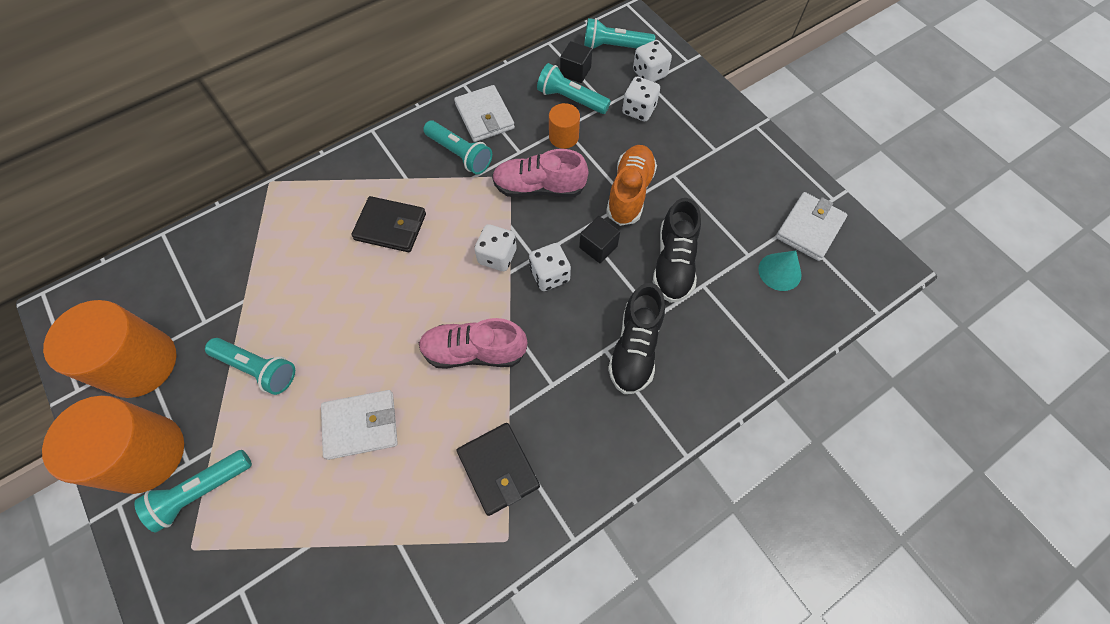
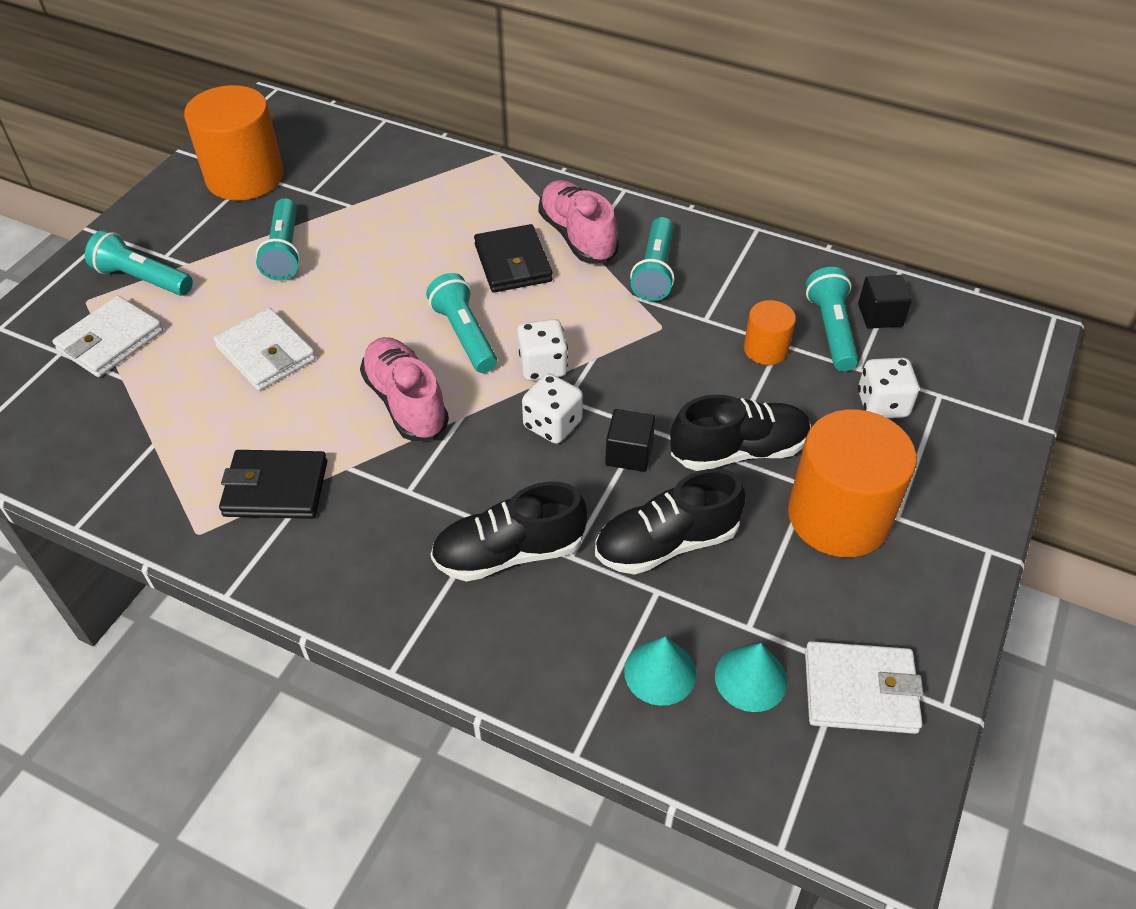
camera: 60 degrees right, 15 degrees down
orange cylinder [42,395,184,494] -> orange cylinder moved to [788,409,917,557]
white wallet [454,85,515,142] -> white wallet moved to [52,296,163,377]
black wallet [457,423,540,516] -> black wallet turned 60 degrees clockwise [219,450,327,519]
pink shoe [492,149,588,197] -> pink shoe moved to [538,180,619,263]
turquoise flashlight [584,18,655,49] -> turquoise flashlight moved to [426,273,497,373]
orange shoe [606,145,657,226] -> black shoe [670,394,811,471]
white dice [633,40,672,82] -> none
none -> turquoise cone [624,637,696,706]

